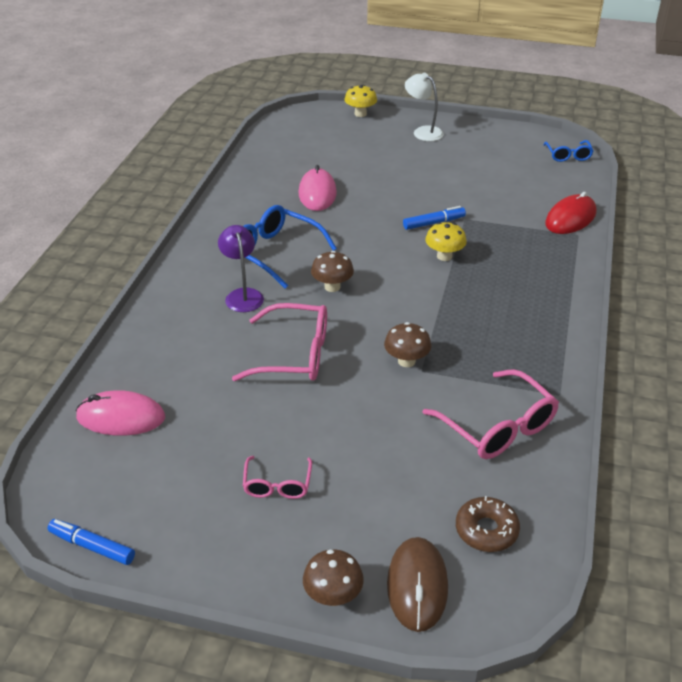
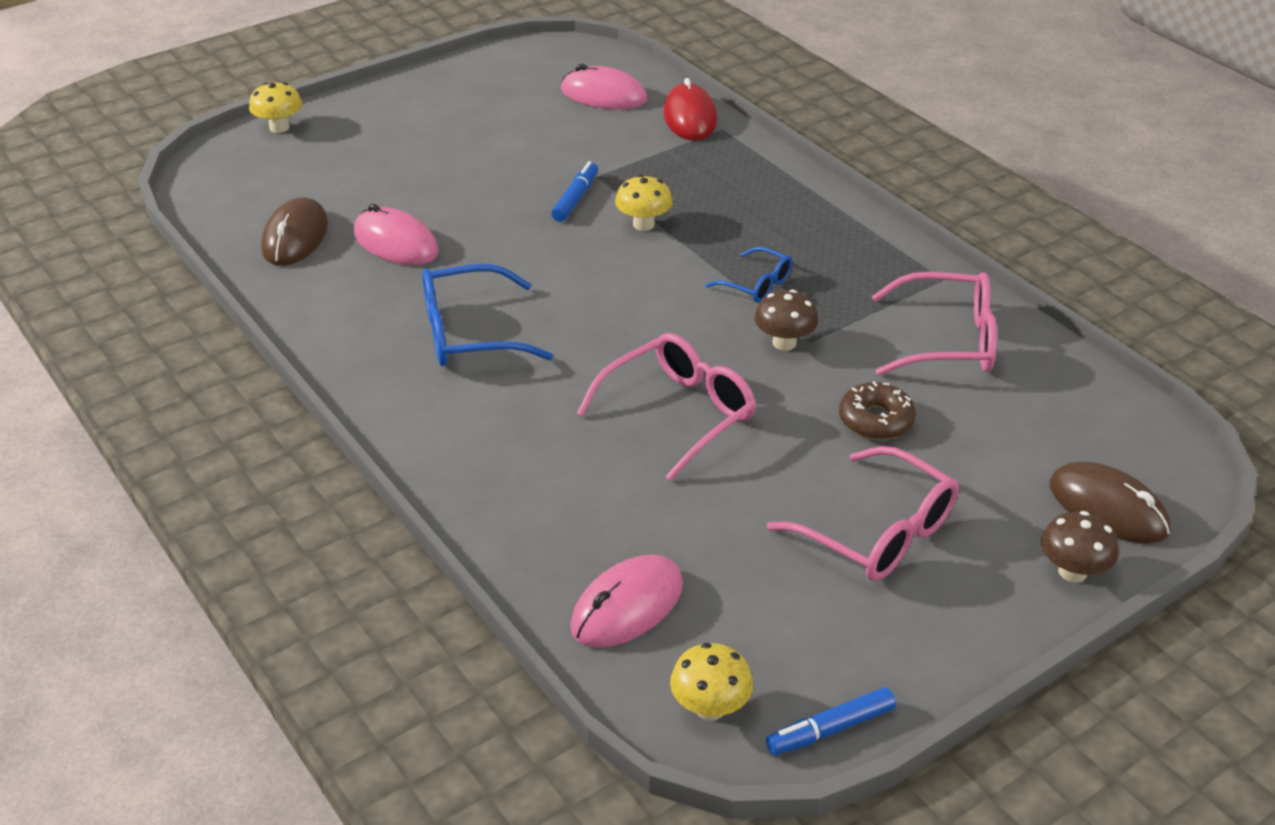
camera: 50 degrees left, 0 degrees up
purple lamp [218,225,264,312] -> none
pink glasses [243,456,312,499] -> pink glasses [767,446,959,581], size x1.76
brown mushroom [311,251,354,292] -> none
white lamp [405,73,444,141] -> none
brown donut [456,496,520,552] -> brown donut moved to [839,381,916,440]
blue glasses [543,140,593,162] -> blue glasses moved to [705,247,793,303]
none -> brown mouse [261,197,328,266]
none -> pink mouse [561,64,647,109]
none -> yellow mushroom [670,643,753,721]

